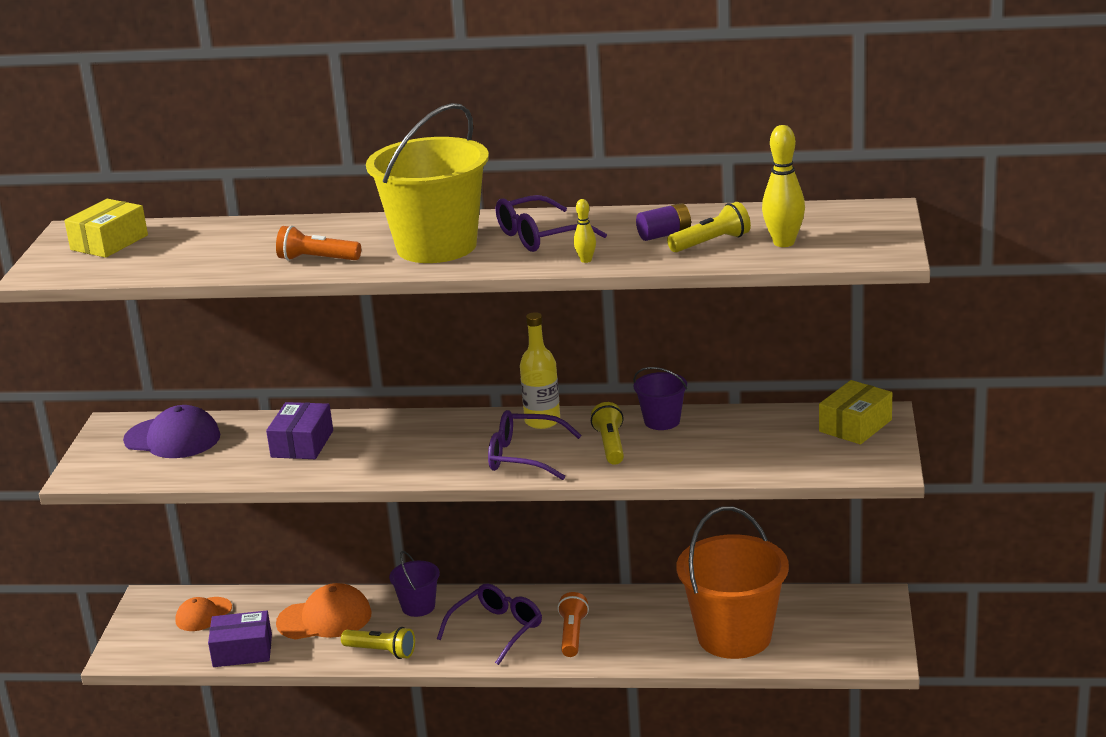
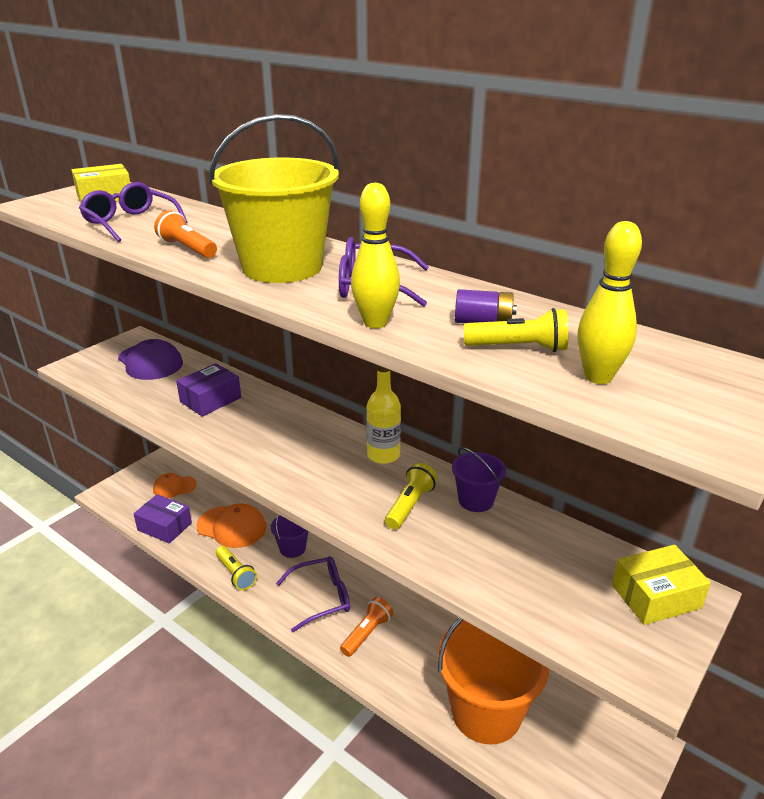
camera: 30 degrees right, 5 degrees up
purple glasses [488,410,582,480] -> purple glasses moved to [79,182,188,242]
yellow bowling pin [574,199,596,263] -> yellow bowling pin [351,183,400,328], size x1.89

